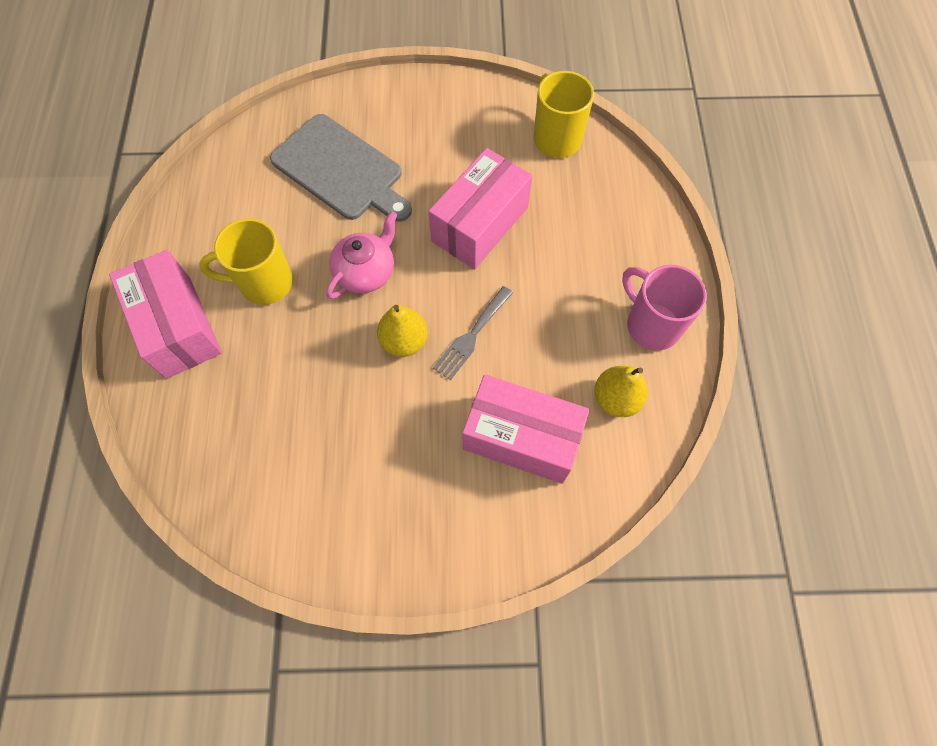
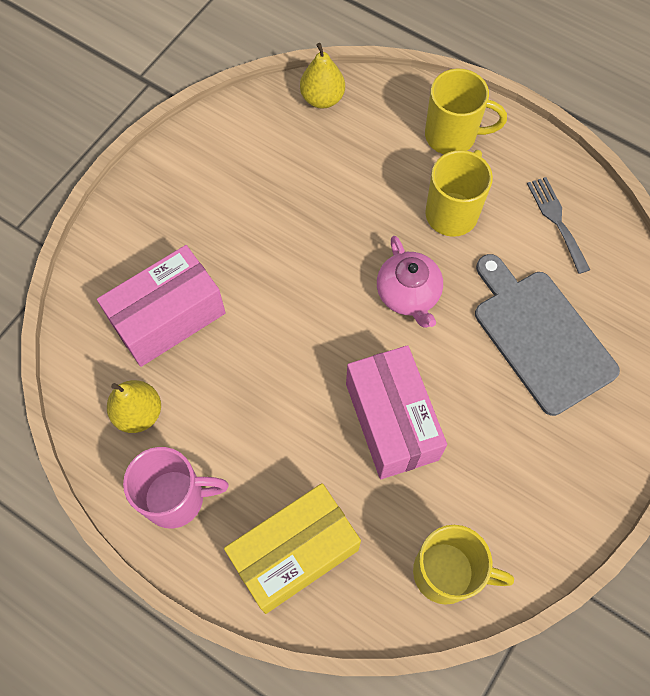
camera: 125 degrees right, 0 degrees up
pink box [109,250,222,379] -> yellow mug [425,69,507,154]
grey cutting board [270,114,412,222] -> grey cutting board turned 75 degrees clockwise [475,254,620,416]
yellow pear [377,305,428,357] -> yellow pear moved to [300,43,345,109]
grey fork [433,286,513,380] -> grey fork moved to [527,177,590,274]
none -> yellow box [224,483,361,614]

